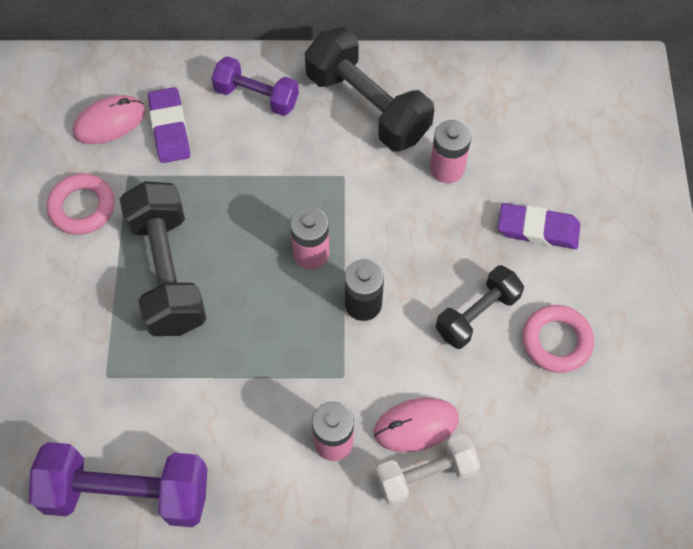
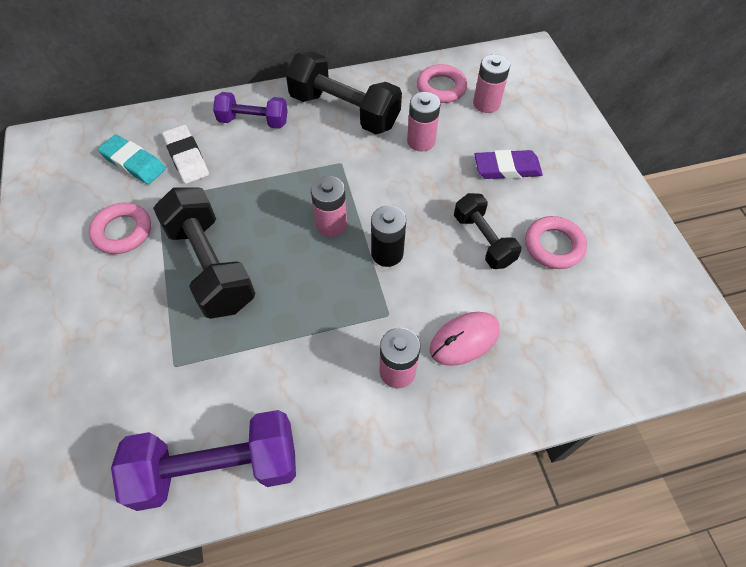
camera: 15 degrees left, 5 degrees down
pink mouse [72,95,146,144] -> turquoise eraser [98,135,166,184]
purple eraser [148,87,190,163] -> white eraser [162,125,209,184]
white dumbbell [376,434,480,506] -> none
black dumbbell [435,265,524,349] -> black dumbbell turned 60 degrees counterclockwise [454,193,522,269]
none -> pink ring [417,64,467,103]
none -> pink battery [473,54,510,113]

